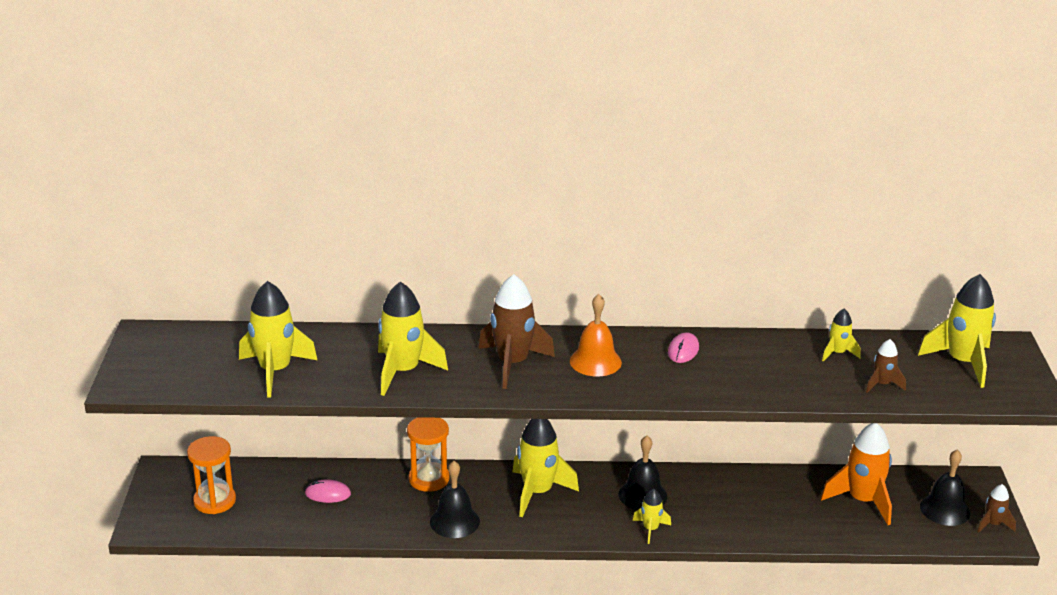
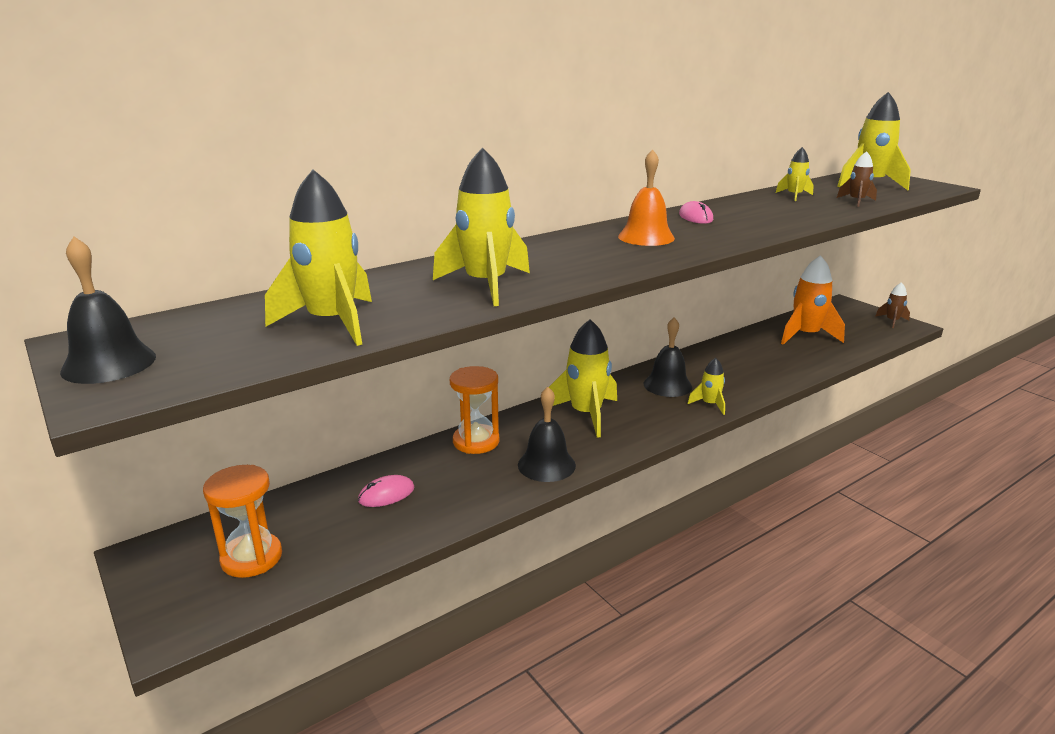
camera: 35 degrees left, 5 degrees down
brown rocket [479,274,555,389] -> none
black bell [920,450,970,526] -> black bell moved to [60,236,156,384]

